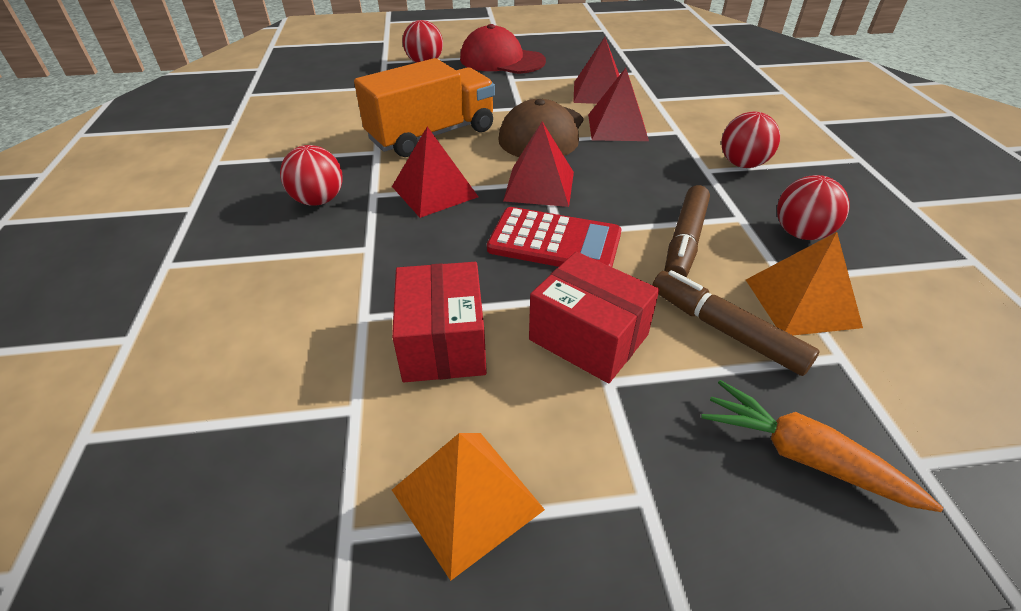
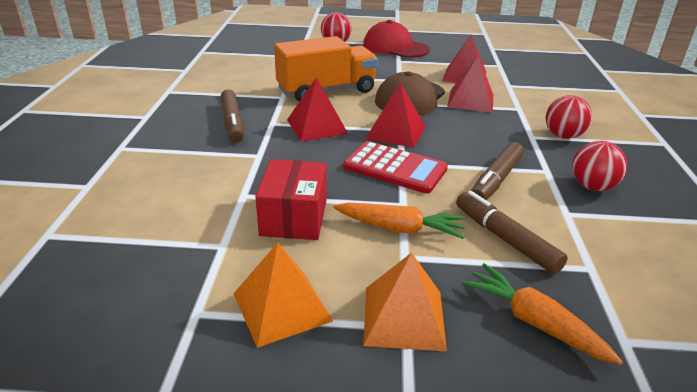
camera: 10 degrees right, 10 degrees down
red ball [280,145,343,206] -> brown marker [221,89,244,142]
red box [529,252,659,384] -> orange carrot [333,202,466,239]
orange pyramid [746,232,863,335] -> orange pyramid moved to [363,253,447,351]

